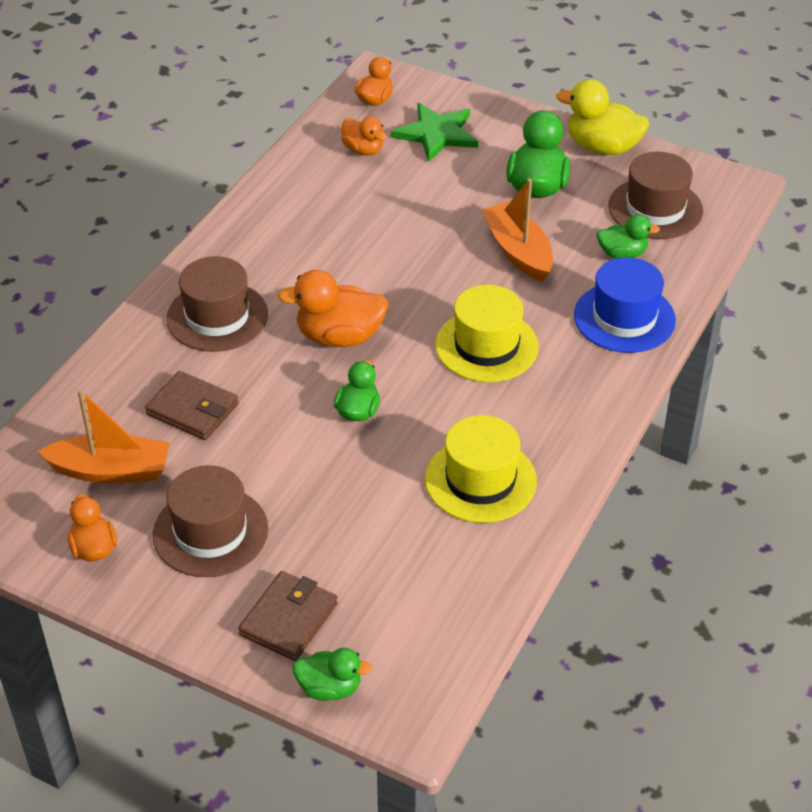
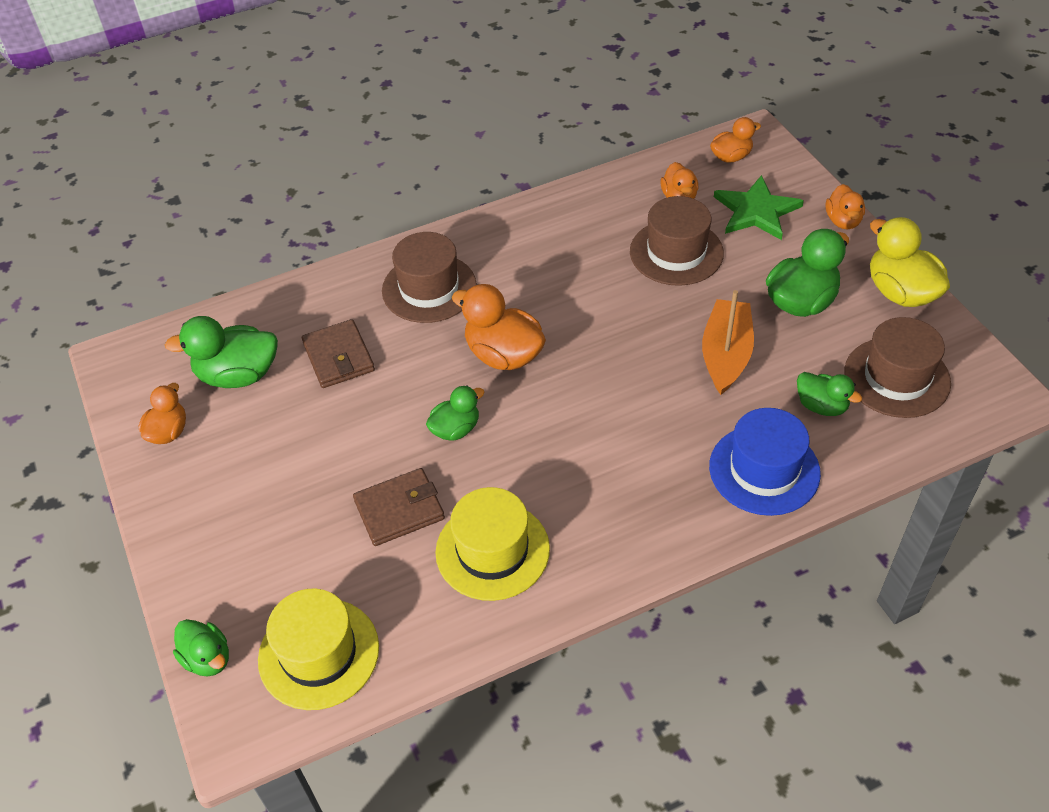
camera: 40 degrees right, 5 degrees up
orange boat [37,389,170,483] -> green duck [165,316,278,388]
brown hat [153,465,268,577] -> brown hat moved to [630,196,724,286]
brown wallet [238,571,338,661] -> brown wallet moved to [353,468,445,546]
yellow hat [435,285,539,382] -> yellow hat moved to [258,589,379,710]
none -> orange duck [826,184,865,230]

